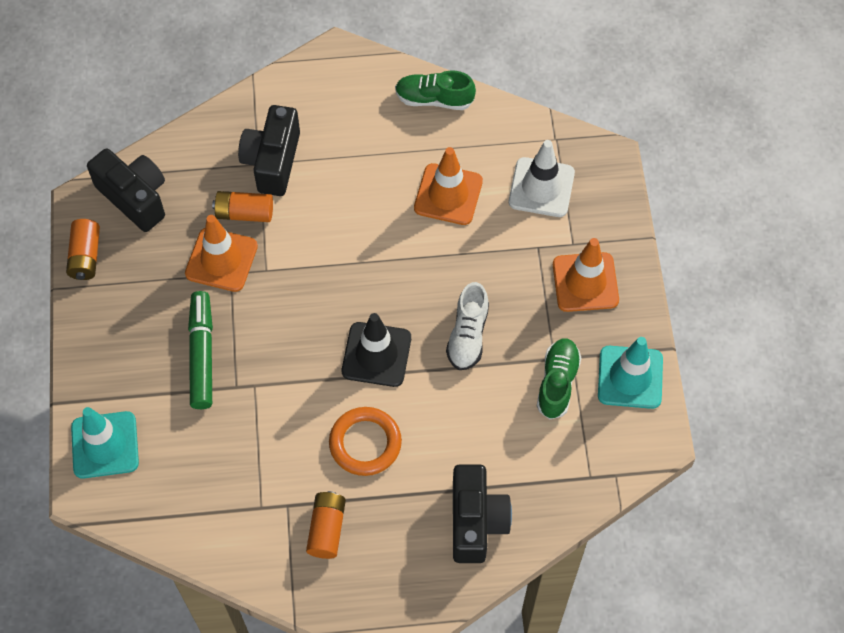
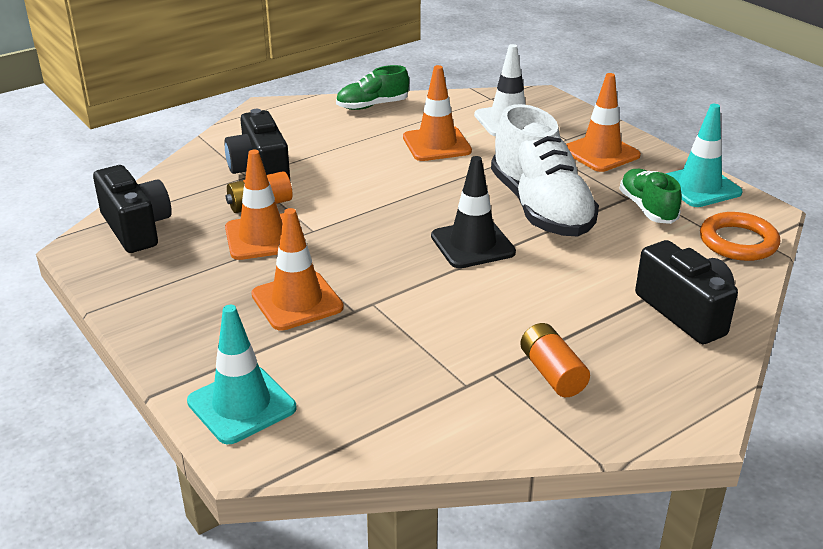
camera: 30 degrees left, 30 degrees down
orange battery [66,219,100,280] -> none
black camera [87,148,165,232] -> black camera turned 45 degrees clockwise [93,165,172,253]
green marker [188,291,213,409] -> orange traffic cone [251,208,344,331]
orange ring [329,407,402,476] -> orange ring moved to [700,212,780,261]
white shoe [446,282,489,370] -> white shoe [491,104,599,237], size x1.85

